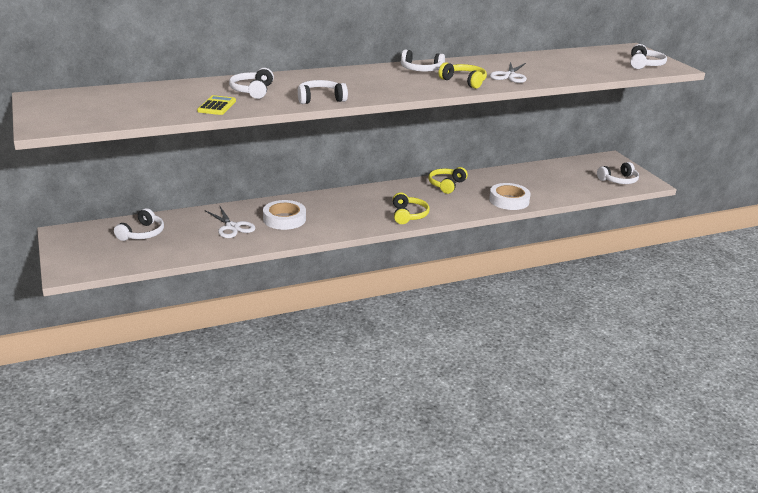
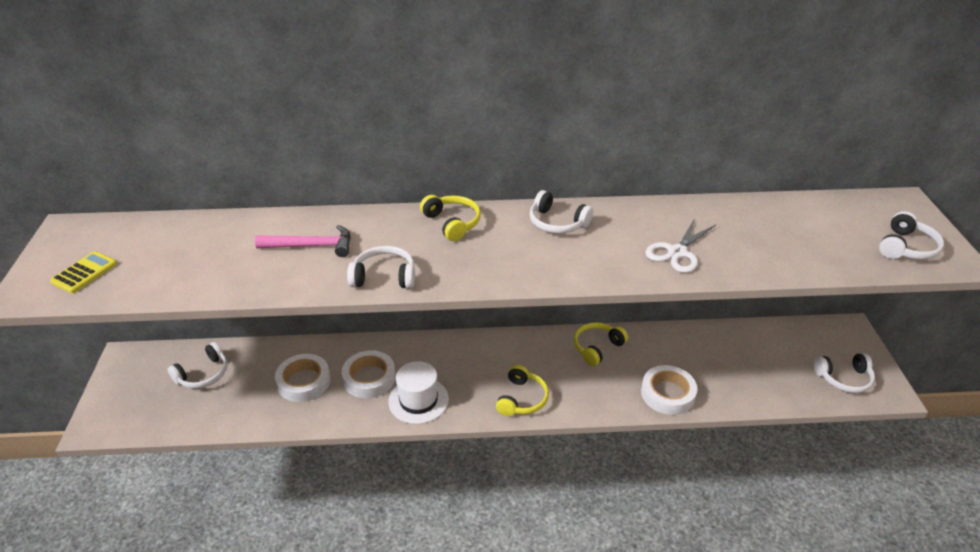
camera: 20 degrees right, 10 degrees up
yellow calculator [197,95,236,115] -> yellow calculator moved to [50,251,117,293]
white scissors [205,207,255,238] -> white tape [275,354,331,402]
white headphones [229,68,274,99] -> pink hammer [255,225,351,257]
yellow headphones [438,62,487,89] -> yellow headphones moved to [420,195,481,241]
none -> white hat [388,361,449,424]

